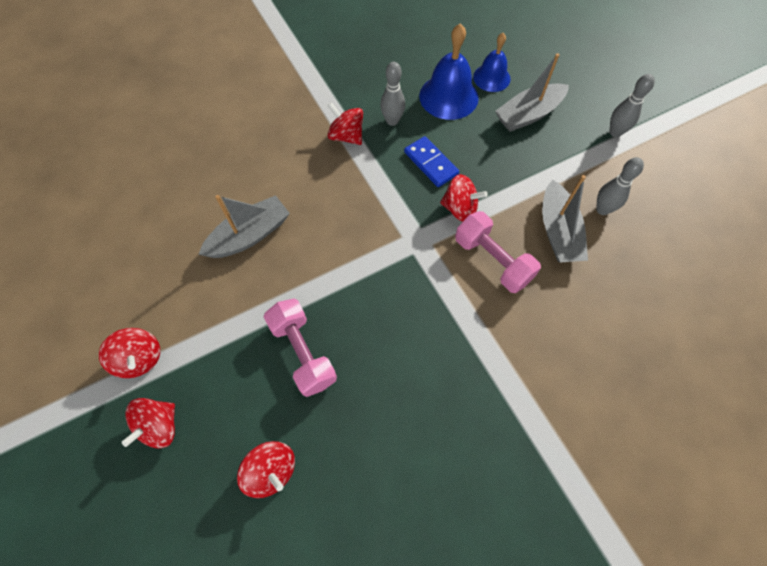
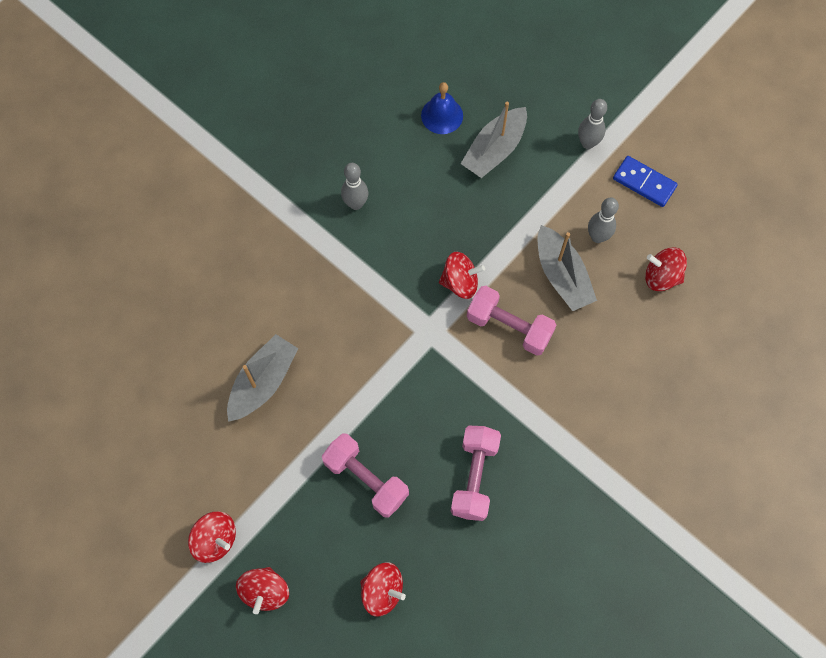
camera: 20 degrees left, 5 degrees up
red spinning top [327,102,363,145] -> red spinning top moved to [645,248,687,291]
blue domino [404,136,459,187] -> blue domino moved to [613,156,678,207]
blue bell [419,23,479,120] -> none
none -> pink dumbbell [451,426,501,521]

